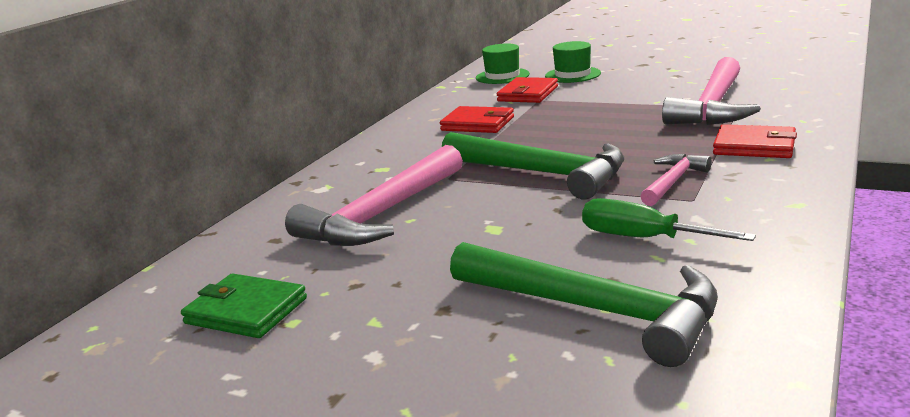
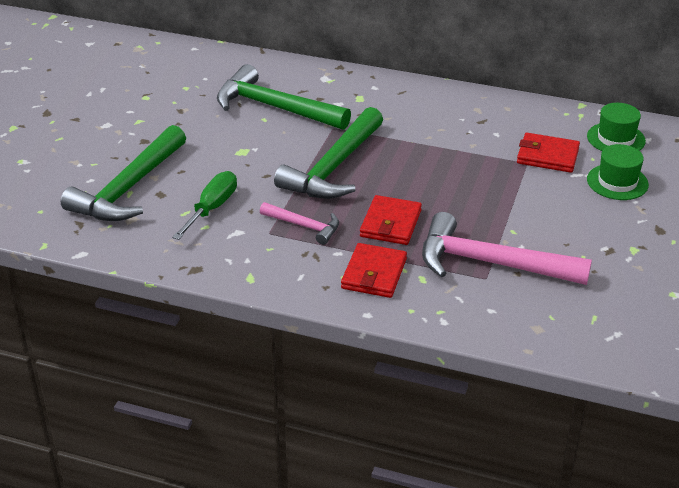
camera: 80 degrees right, 15 degrees up
green wallet [181,273,307,338] -> none
pink hammer [285,145,463,246] -> green hammer [217,64,351,130]
red wallet [440,106,514,133] -> red wallet moved to [360,195,422,245]

